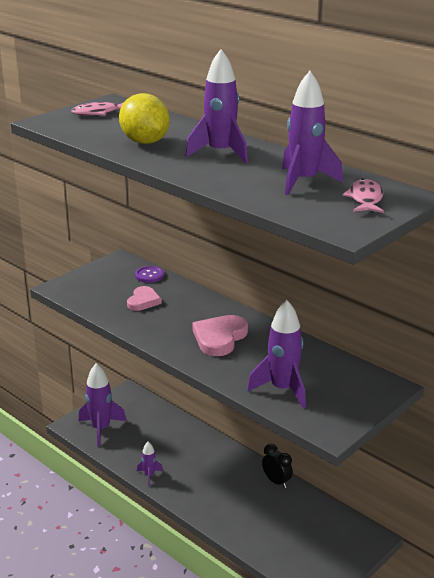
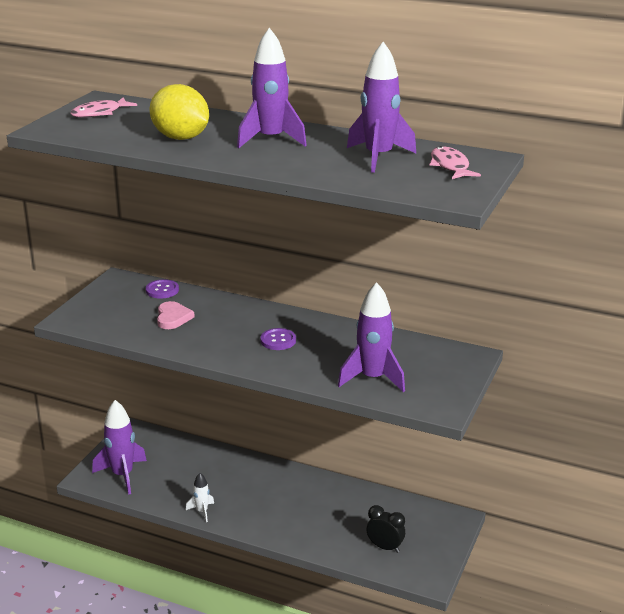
camera: 20 degrees left, 0 degrees up
purple rocket [137,442,163,486] -> white rocket [186,473,214,522]
pink heart [193,315,248,356] -> purple button [260,328,296,350]
black clock [262,444,293,488] -> black clock moved to [367,505,405,553]

